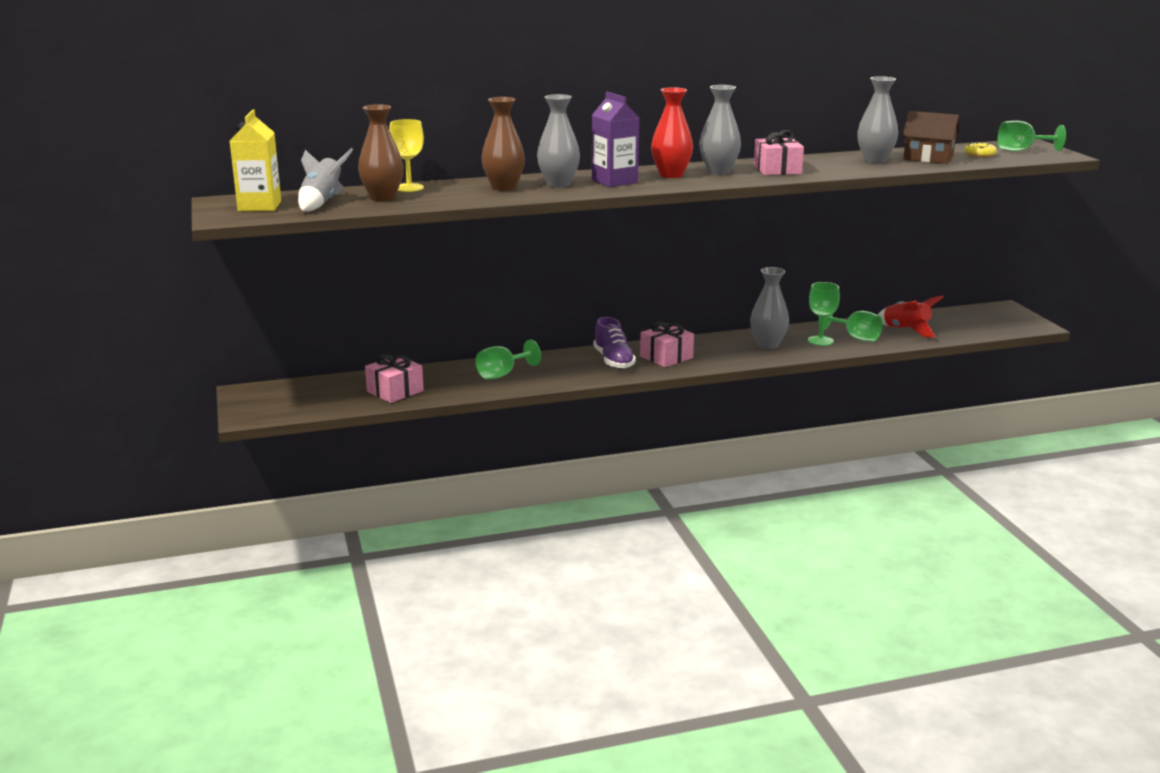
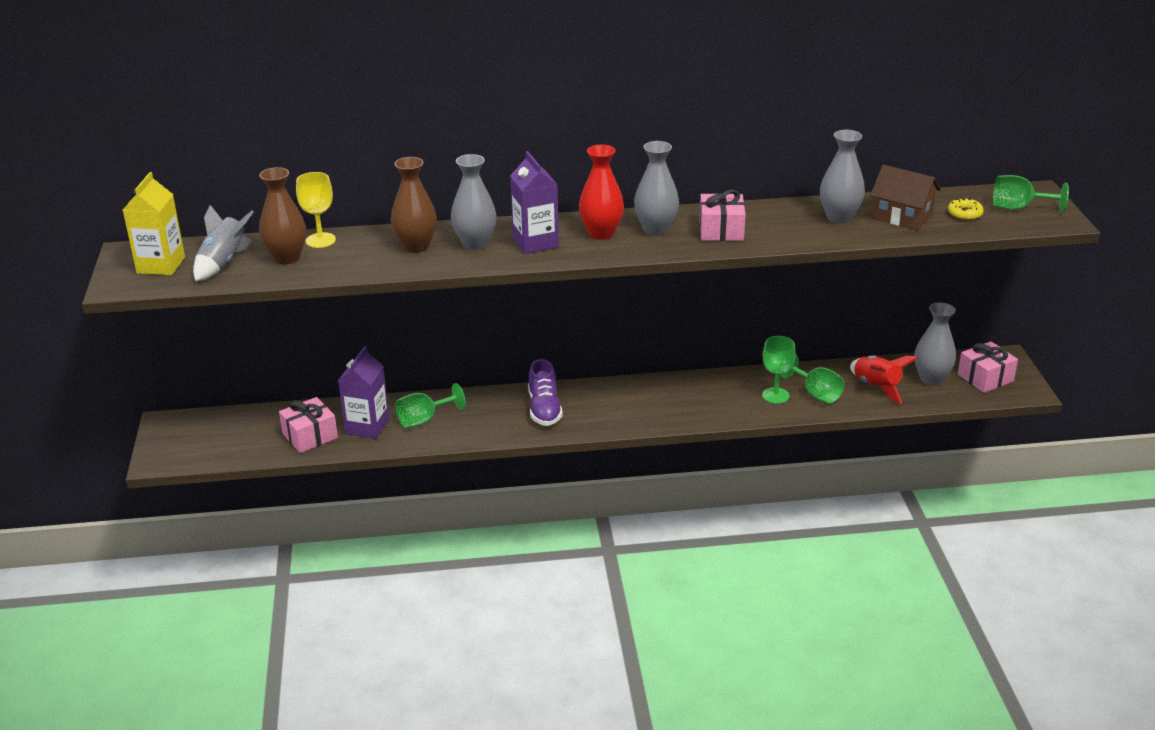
camera: 10 degrees right, 10 degrees up
pink gift [640,321,694,367] -> pink gift moved to [958,341,1018,393]
grey vase [750,267,789,349] -> grey vase moved to [914,302,956,385]
none -> purple carton [338,346,389,439]

